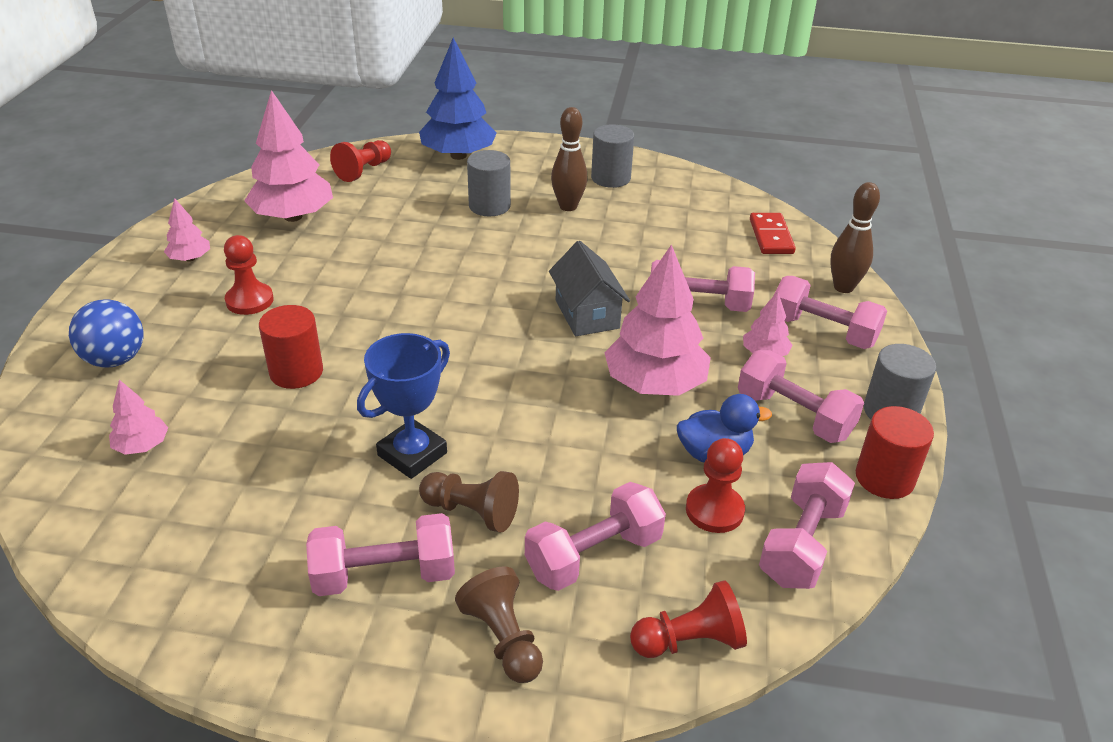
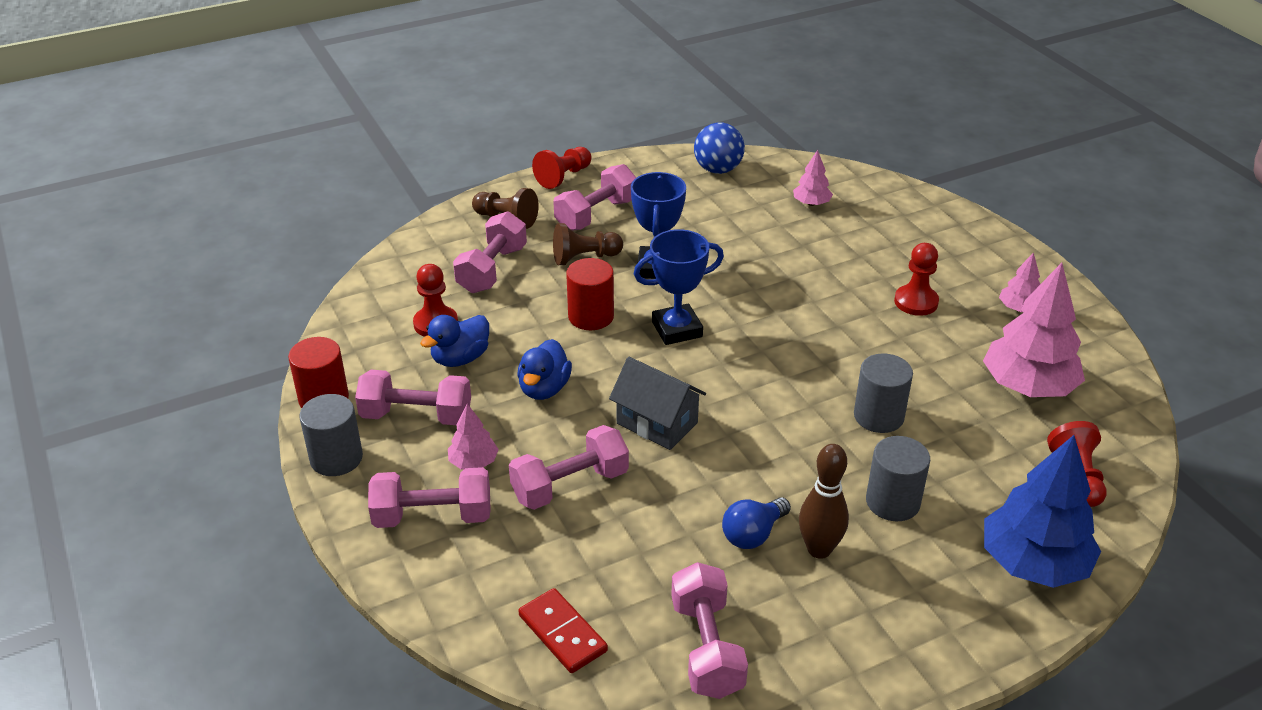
camera: 145 degrees right, 0 degrees up
blue ball [69,299,144,368] -> blue ball moved to [694,123,745,174]
red cylinder [259,305,323,389] -> red cylinder moved to [566,258,614,330]
grey cylinder [591,124,634,188] -> grey cylinder moved to [854,353,913,433]
pink tree [604,244,711,396] -> blue duck [517,339,572,400]
red pawn [630,580,747,658] -> red pawn moved to [532,147,591,189]
pink dumbbell [759,462,855,589] -> pink dumbbell moved to [671,562,748,699]
brown bowling pin [830,182,880,293] -> none
none -> blue trophy [634,229,724,345]
none -> blue light bulb [722,497,791,549]

